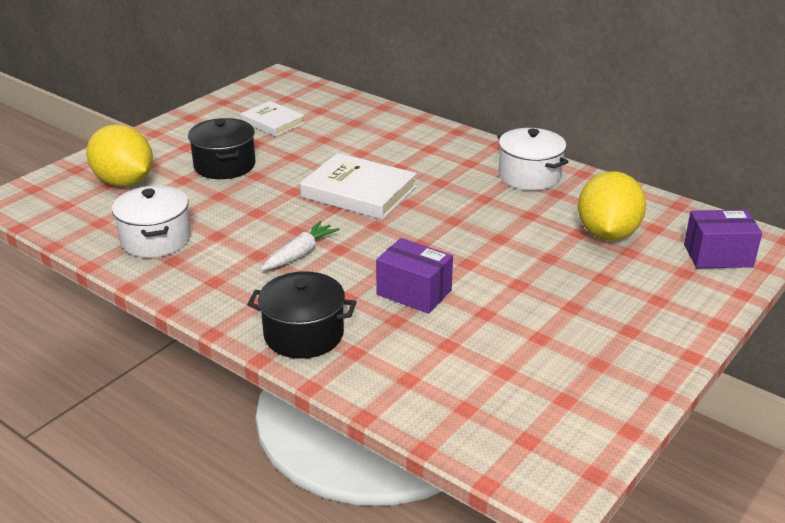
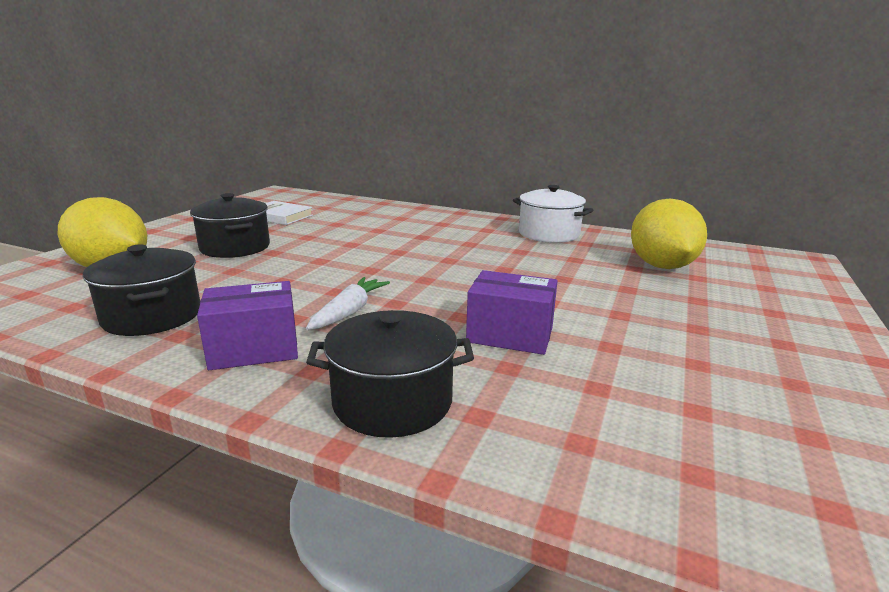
camera: 15 degrees left, 10 degrees down
white pot [112,186,191,258] -> black pot [83,244,200,336]
white book [300,153,417,220] -> none
purple box [684,210,762,268] -> purple box moved to [197,281,298,370]

